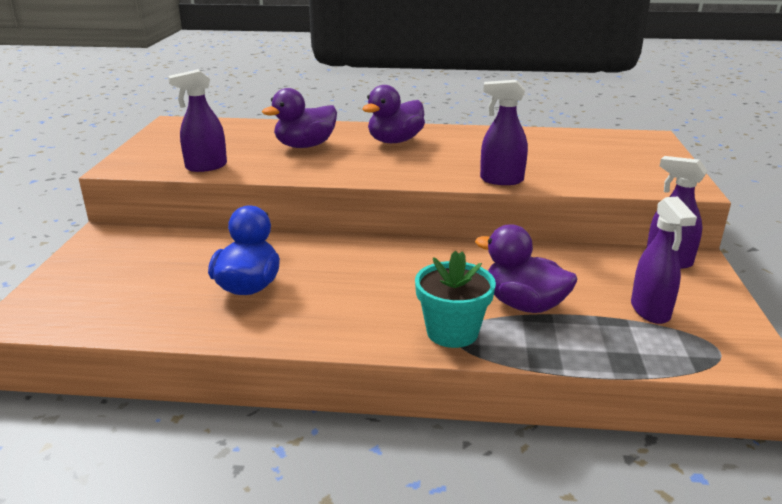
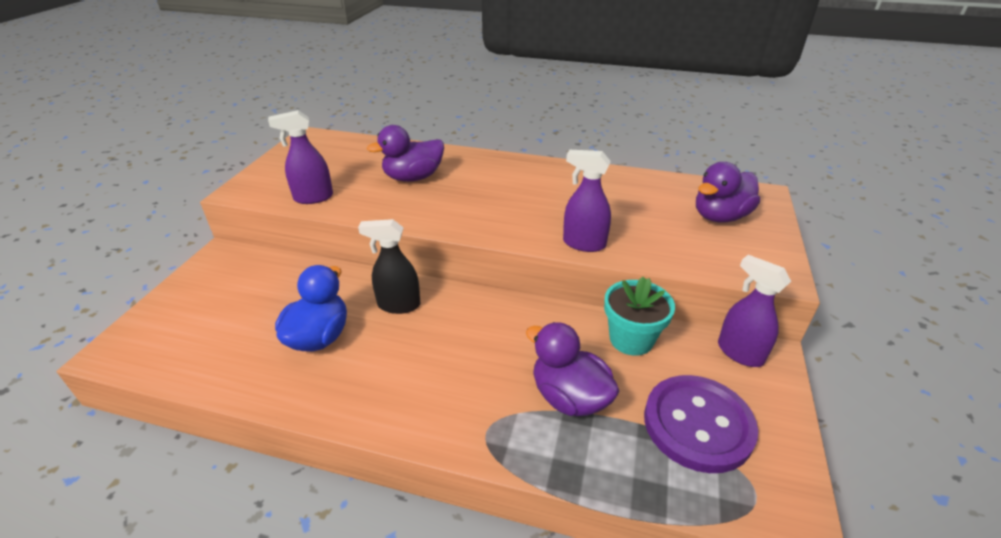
camera: 10 degrees right, 10 degrees up
purple duck [362,85,425,143] -> purple duck moved to [696,162,760,222]
turquoise flower pot [415,251,496,348] -> turquoise flower pot moved to [604,277,675,356]
purple spray bottle [631,197,697,324] -> purple button [644,375,758,473]
none -> black spray bottle [358,219,420,314]

